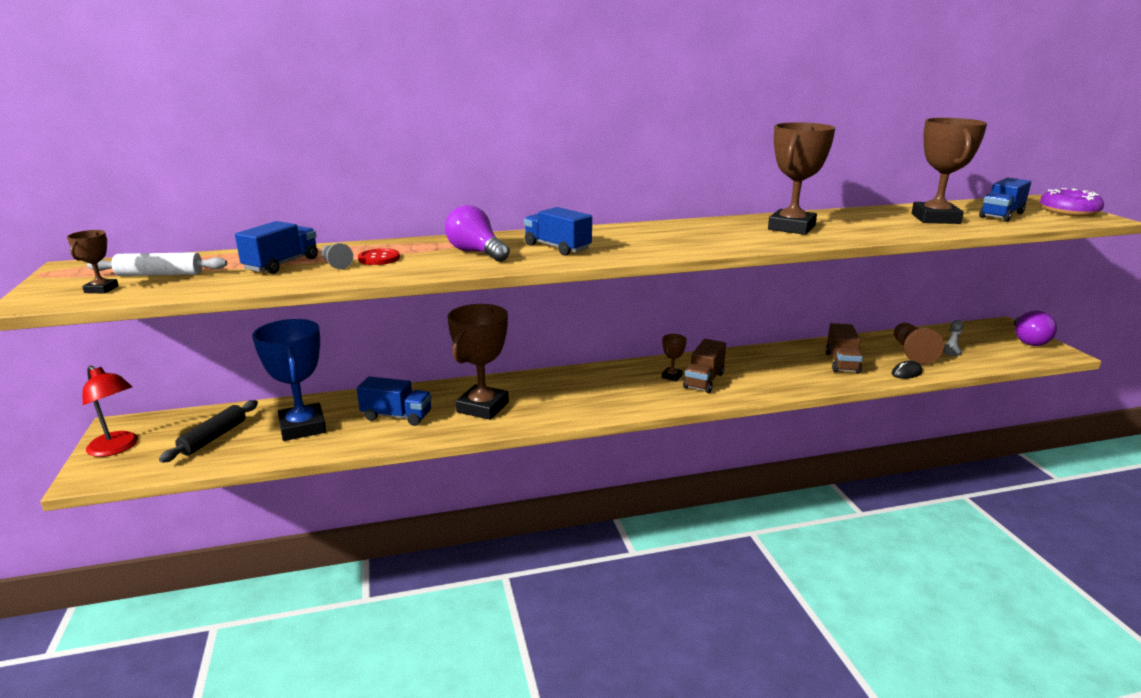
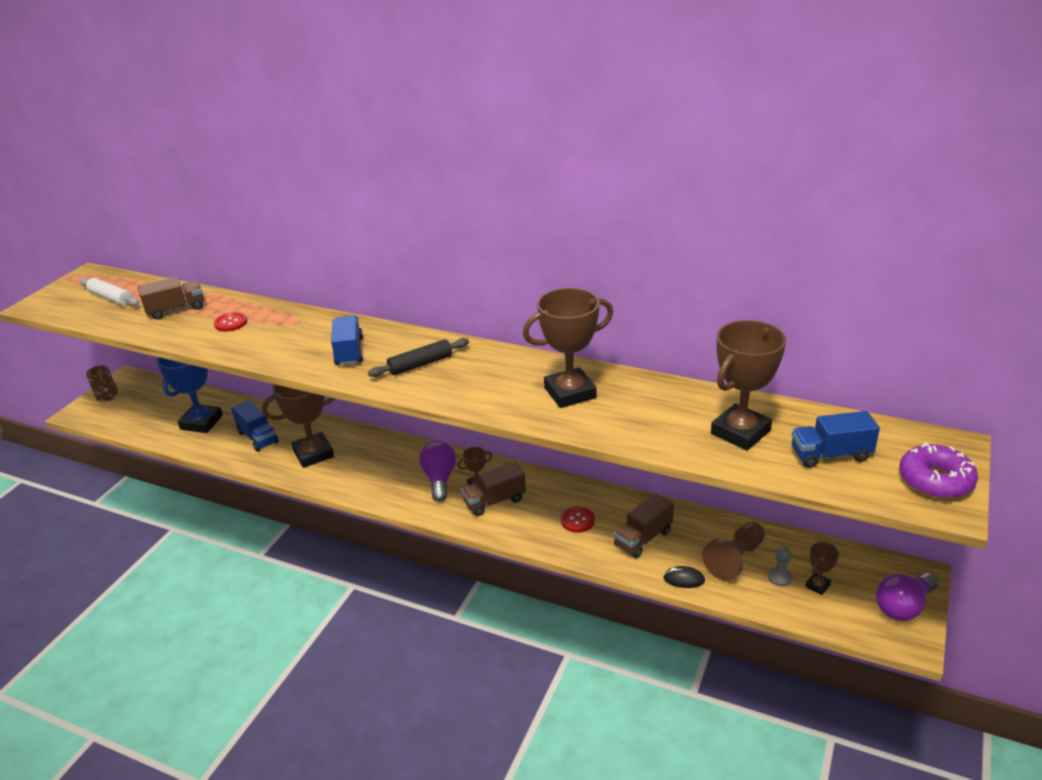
camera: 40 degrees right, 10 degrees up
brown trophy [67,230,119,294] -> brown trophy moved to [805,542,839,595]
red lamp [83,365,138,457] -> brown mug [86,365,118,402]
black rolling pin [159,400,258,463] -> black rolling pin moved to [368,338,469,377]
blue truck [235,221,318,274] -> brown truck [138,277,204,320]
grey pawn [321,243,353,269] -> none
purple light bulb [445,205,510,262] -> purple light bulb moved to [419,441,456,502]
none -> red button [561,506,595,533]

